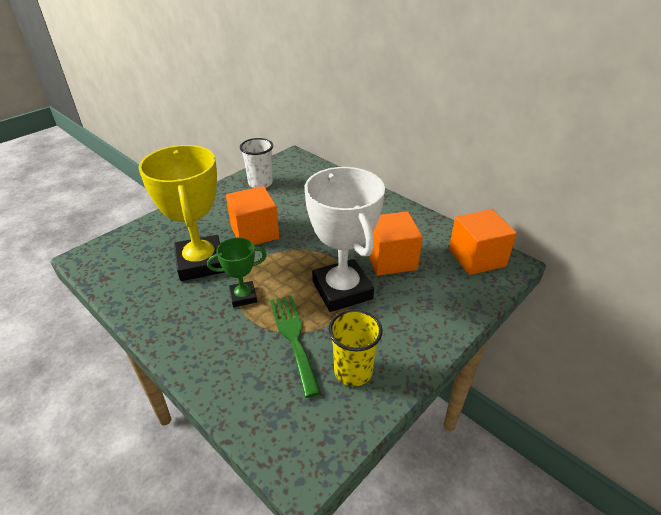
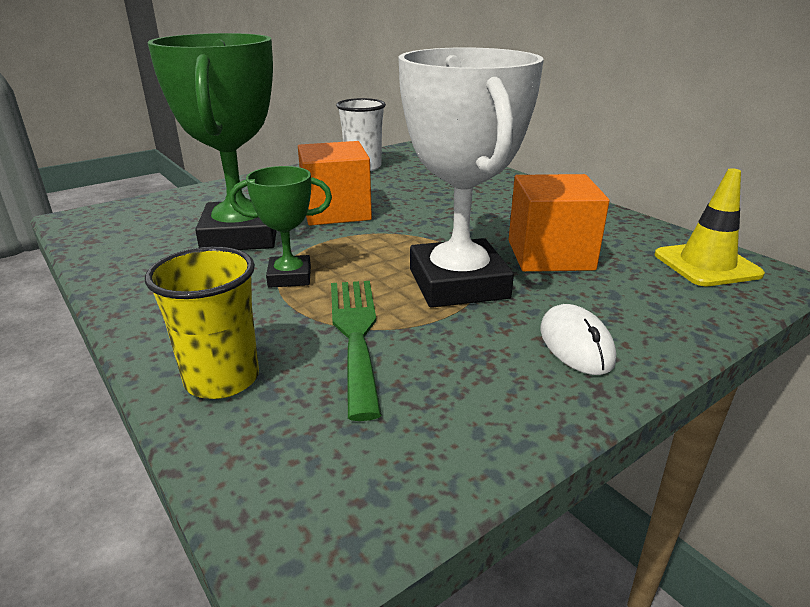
camera: 10 degrees right, 10 degrees down
yellow trophy [139,145,225,281] -> green trophy [147,33,277,250]
yellow cup [328,309,383,386] -> yellow cup moved to [145,247,259,399]
orange cube [449,209,517,275] -> yellow traffic cone [655,168,765,286]
none -> white mouse [540,304,616,375]

